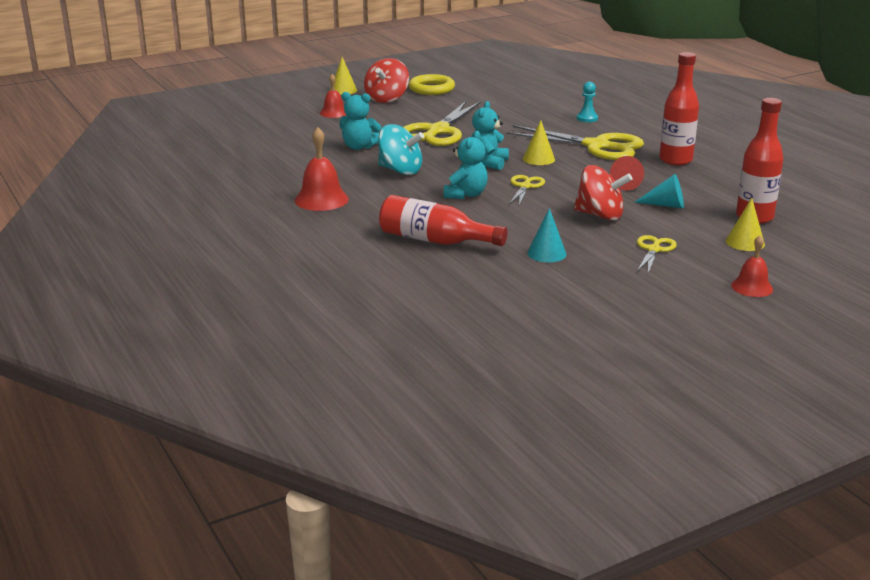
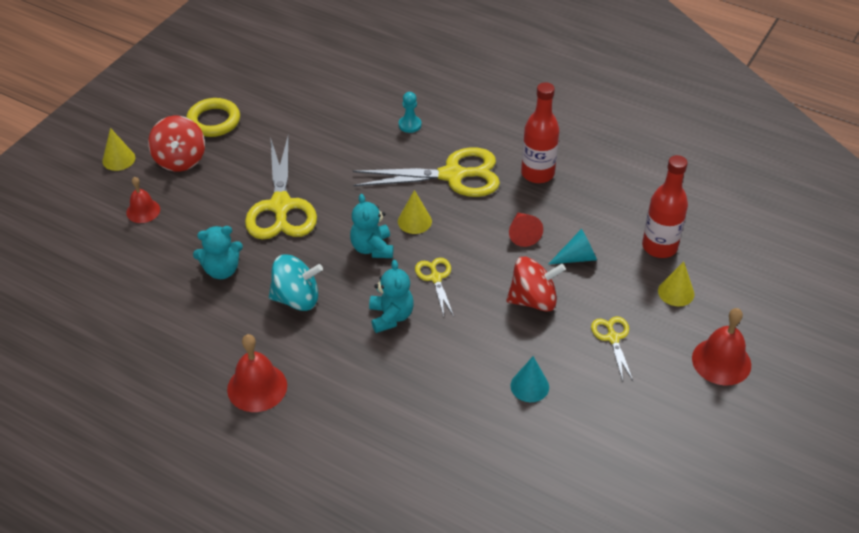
camera: 30 degrees left, 20 degrees up
red bottle [379,195,508,246] -> none
red bell [731,235,773,297] -> red bell [692,308,751,385], size x1.56

